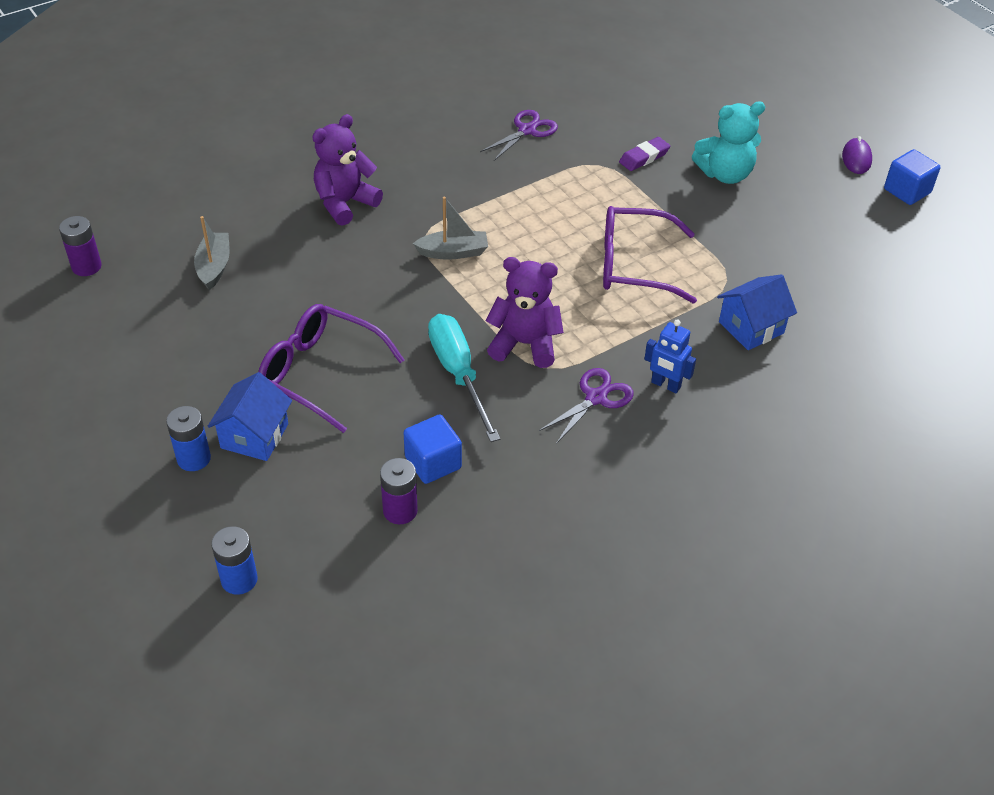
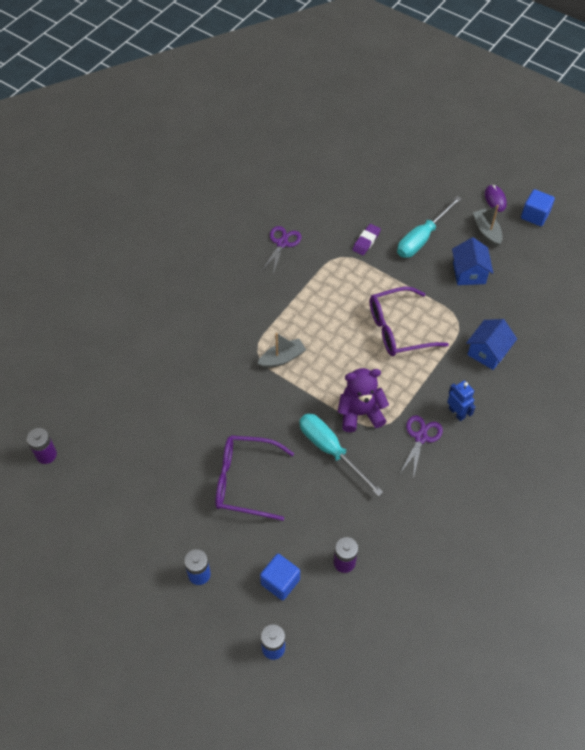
camera: 20 degrees left, 10 degrees up
grey boat [194,216,230,290] -> grey boat moved to [473,205,502,247]
blue house [207,372,292,461] -> blue house moved to [452,237,493,285]
purple teddy bear [312,114,383,226] -> none
blue cube [404,415,462,484] -> blue cube moved to [260,554,300,600]
blue robot [644,320,696,393] -> blue robot turned 135 degrees counterclockwise [447,380,476,421]
turquoise teddy bear [692,102,765,184] -> turquoise screwdriver [397,196,462,258]

